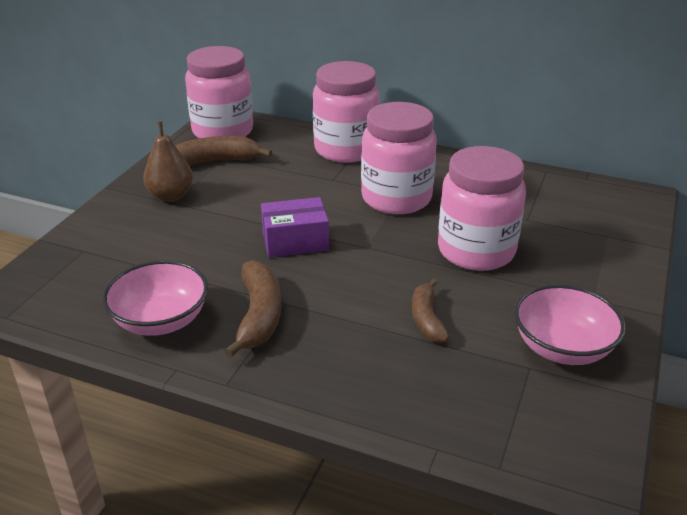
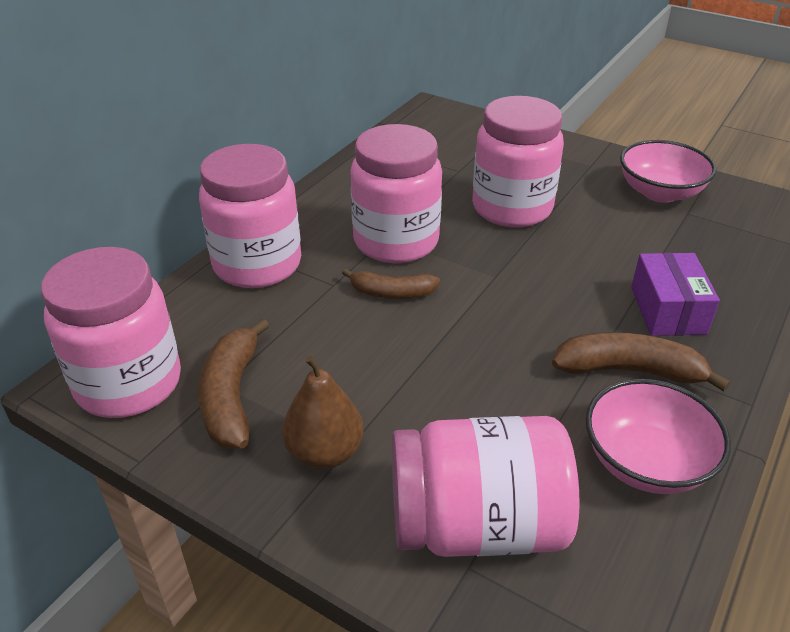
camera: 80 degrees left, 5 degrees up
purple box [261,197,329,257] -> purple box moved to [631,253,720,336]
brown banana [412,279,449,343] -> brown banana moved to [342,268,440,299]
none -> pink jar [392,416,580,557]

